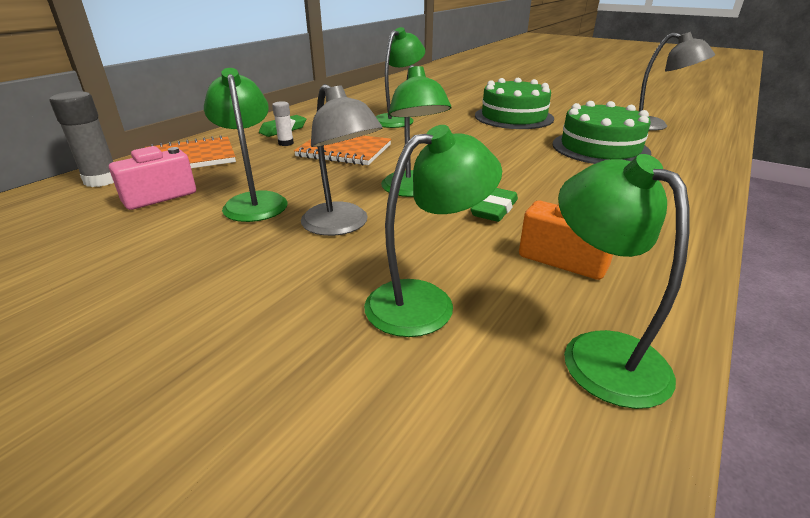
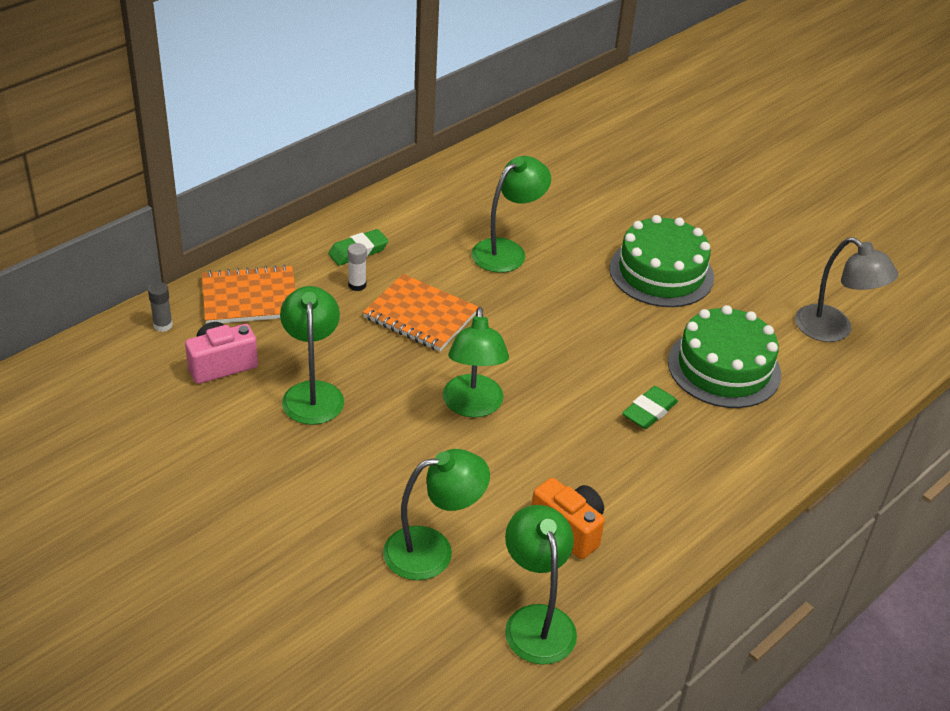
camera: 10 degrees right, 10 degrees up
grey glue stick [50,91,114,187] -> grey glue stick [148,282,173,332], size x0.57
grey lamp [301,84,382,236] -> none
green eraser [471,188,518,222] -> green eraser moved to [622,386,678,429]

